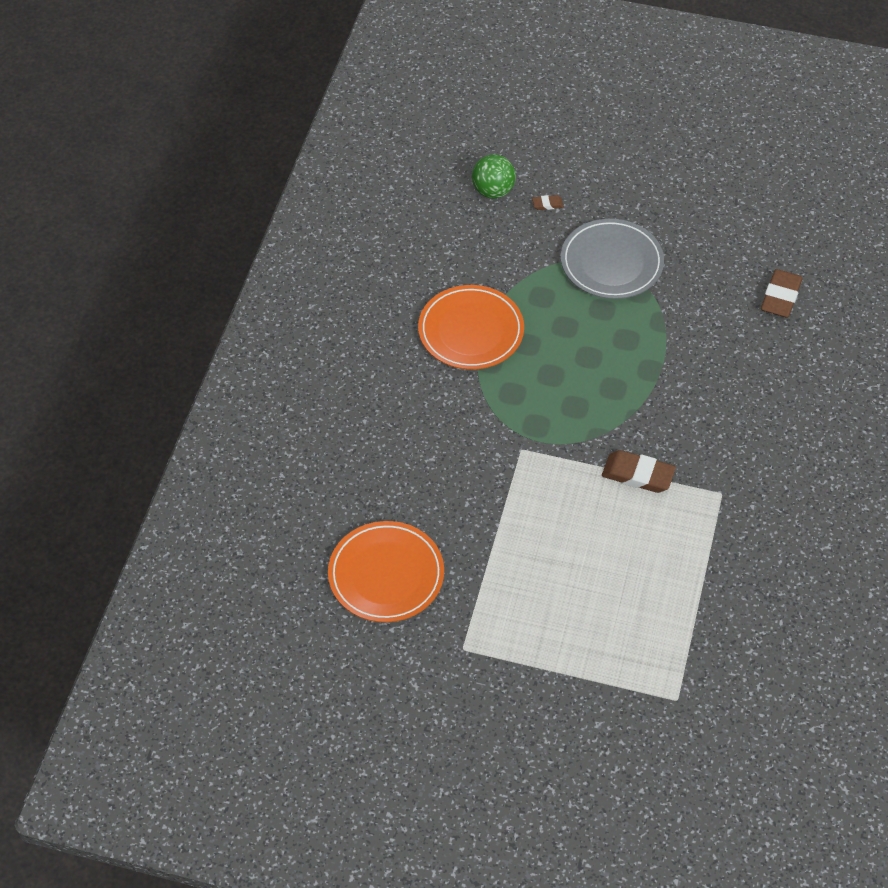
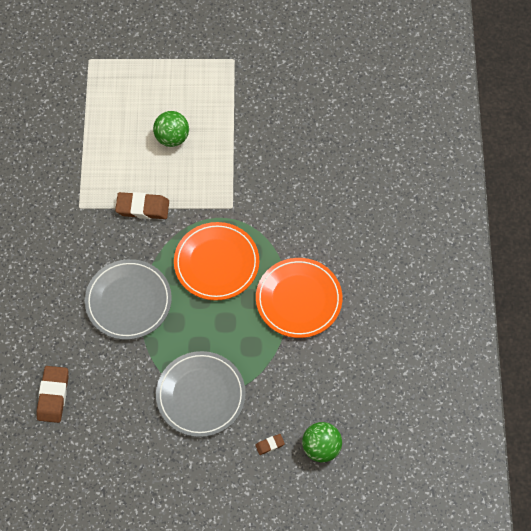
camera: 165 degrees right, 10 degrees up
orange plate [328,521,444,622] -> orange plate moved to [174,222,259,301]
none -> grey plate [85,259,172,340]
none -> green ball [153,111,189,147]

